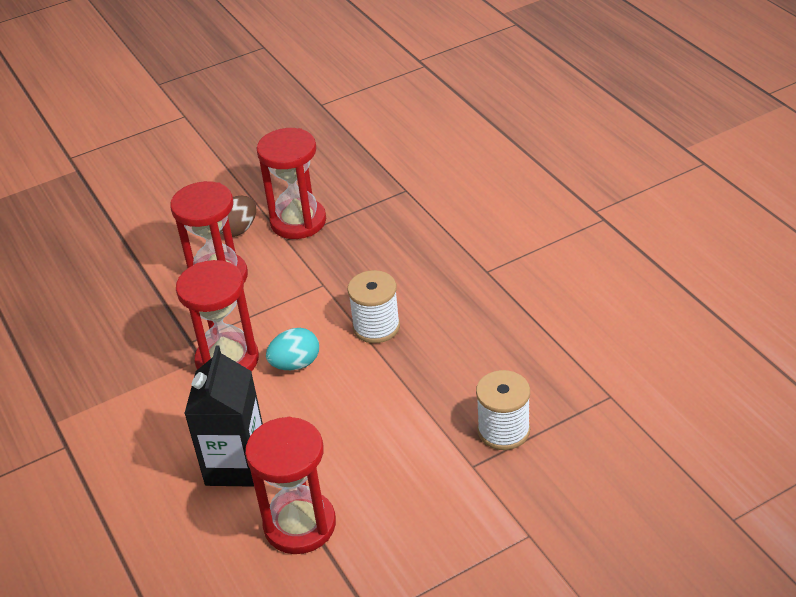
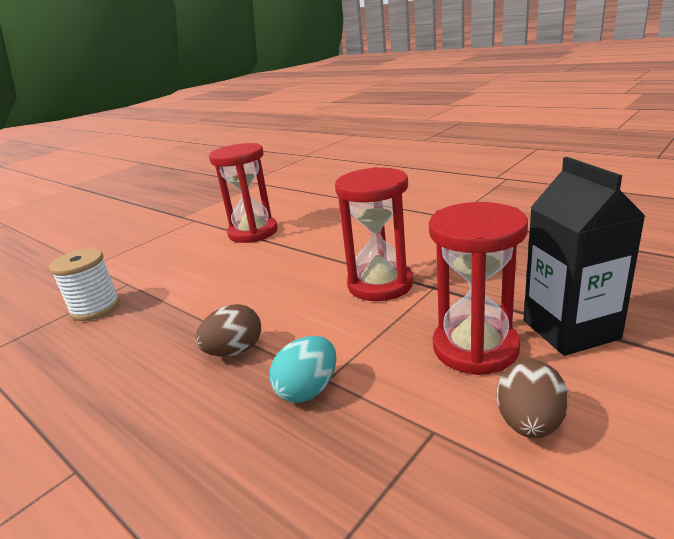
camera: 160 degrees right, 15 degrees down
black carton [184,345,263,487] -> black carton moved to [524,157,646,356]
red hourglass [257,128,326,239] -> none
turquoise egg [266,328,319,370] -> turquoise egg moved to [269,336,336,403]
white spool [347,270,400,343] -> brown egg [195,304,261,357]

